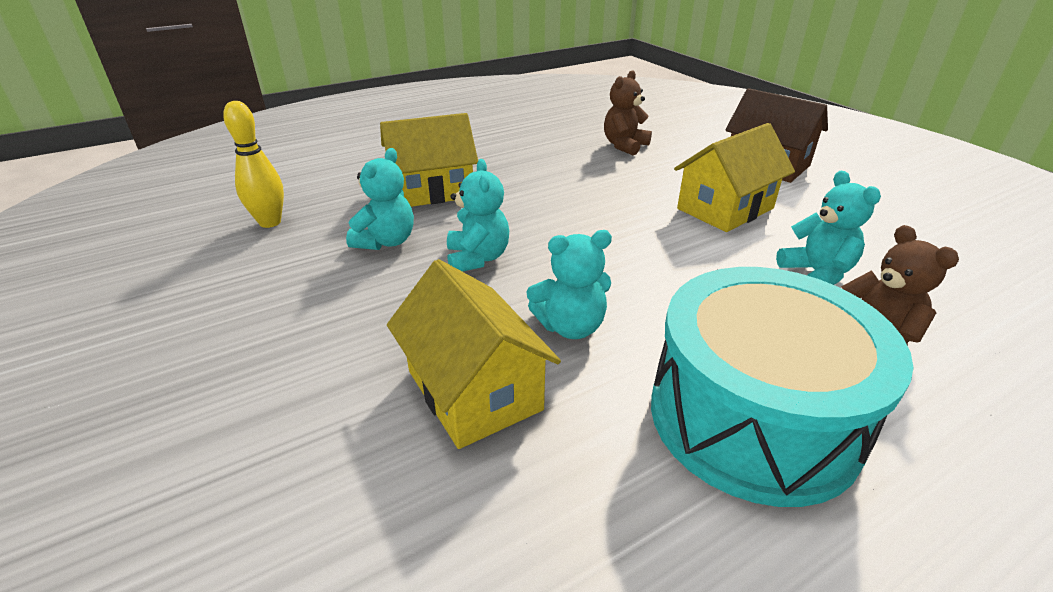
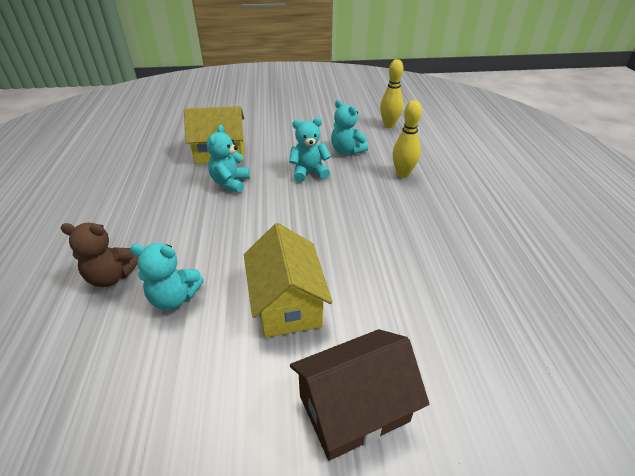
camera: 115 degrees right, 5 degrees up
yellow house [380,113,478,207] -> yellow bowling pin [393,100,422,178]
turquoise teddy bear [447,159,509,272] -> turquoise teddy bear turned 150 degrees clockwise [289,117,331,182]
brown teddy bear [604,70,652,155] -> none
turquoise drum [651,267,913,507] -> none

